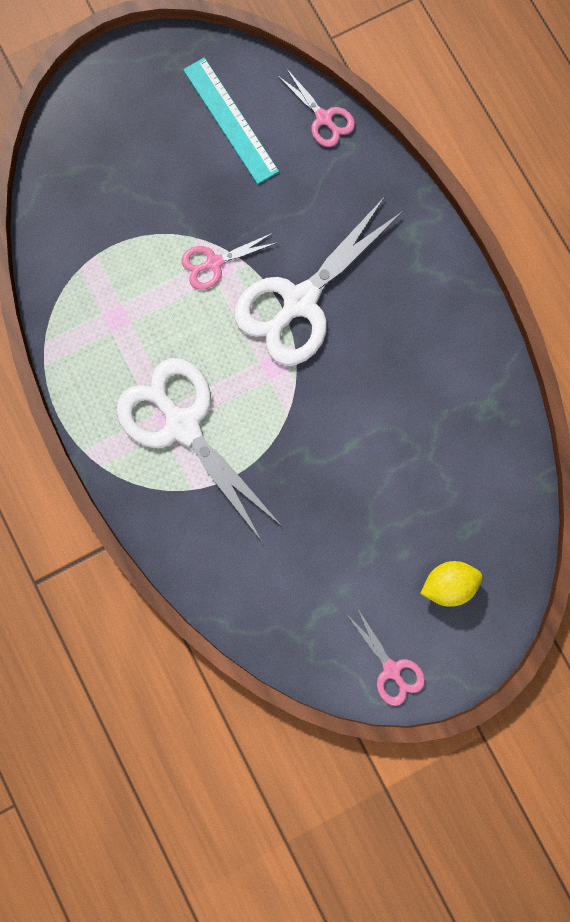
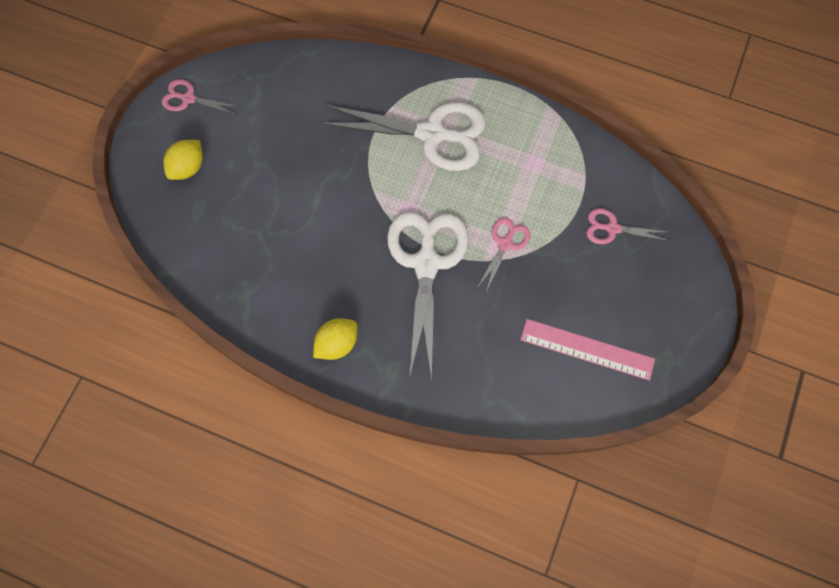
camera: 140 degrees right, 10 degrees down
turquoise ruler [183,57,279,184] -> pink ruler [520,319,655,381]
pink scissors [277,68,355,147] -> pink scissors moved to [586,208,670,244]
none -> yellow lemon [313,318,357,360]

